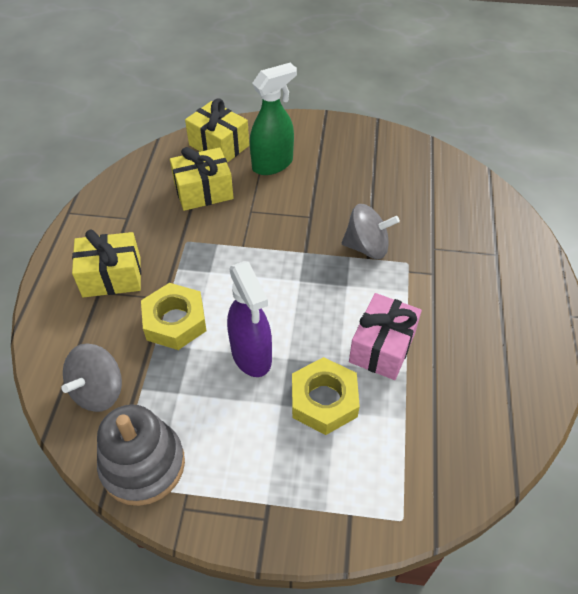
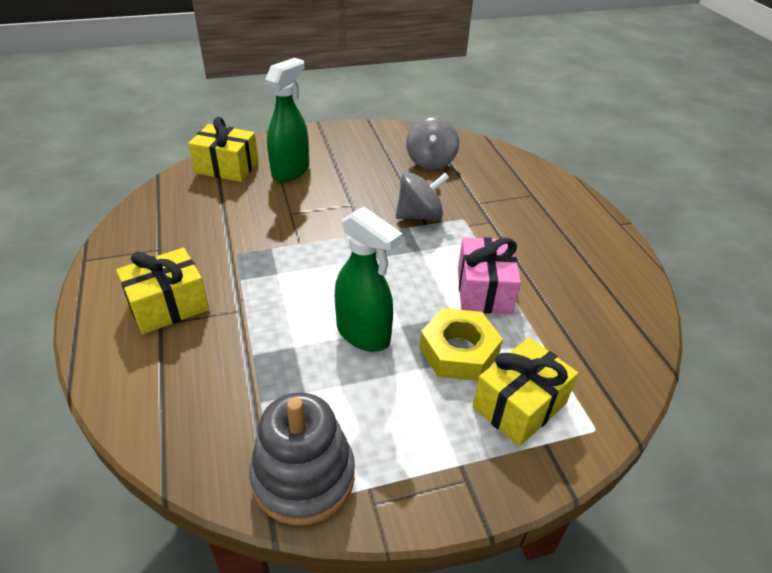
camera: 25 degrees left, 10 degrees down
grey spinning top [62,343,122,412] -> grey spinning top moved to [407,116,459,170]
yellow nut [141,283,206,350] -> none
yellow gift [170,147,234,211] -> yellow gift moved to [472,338,578,446]
purple spray bottle [227,261,272,377] -> green spray bottle [335,207,403,352]

